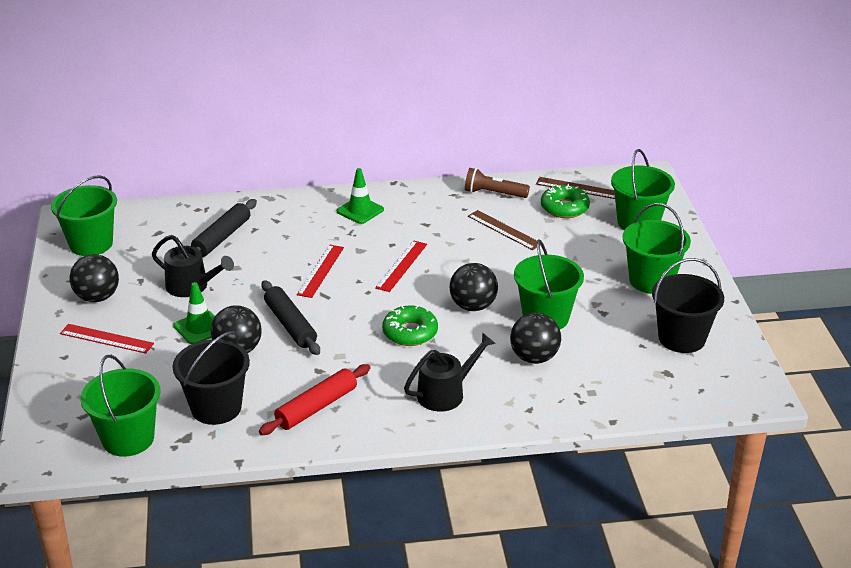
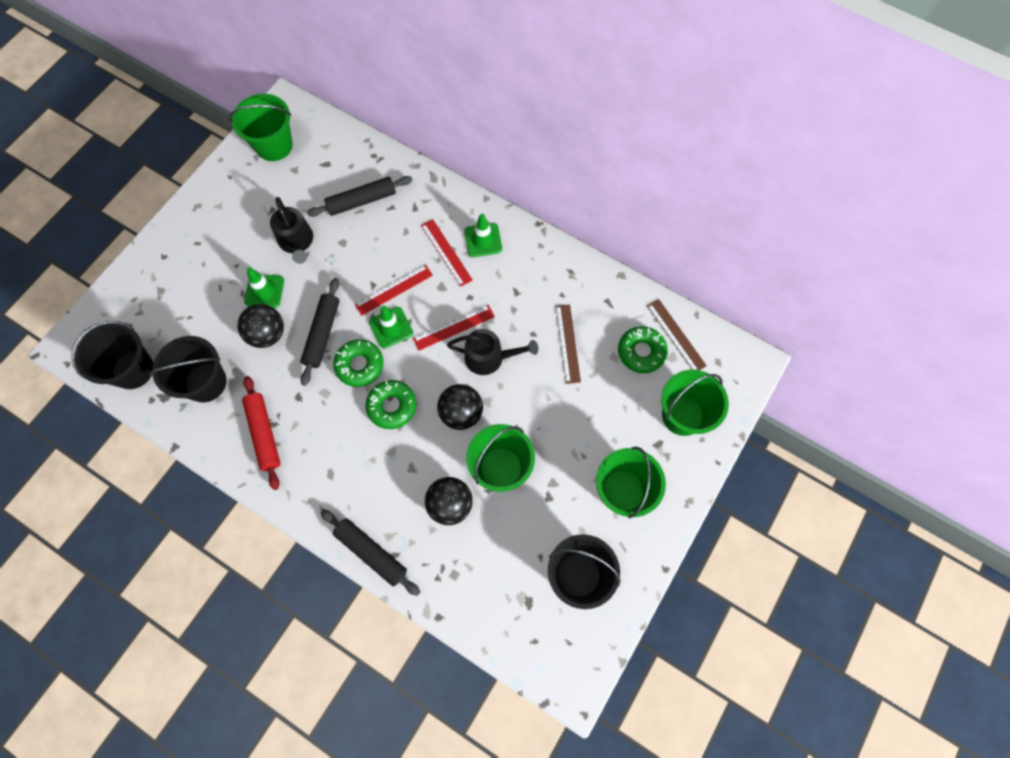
camera: 40 degrees right, 35 degrees up
red ruler [60,324,154,354] -> red ruler moved to [421,219,473,287]
black ball [69,254,119,302] -> none
green bucket [80,355,160,457] -> black bucket [71,321,153,389]
red rolling pin [259,364,371,435] -> red rolling pin turned 75 degrees clockwise [242,376,281,490]
black watering can [404,332,496,412] -> black watering can moved to [447,329,538,375]
brown flashlight [465,168,530,198] -> none
none -> black rolling pin [320,509,420,596]
none -> green donut [333,339,383,387]
none -> green traffic cone [369,305,413,349]

